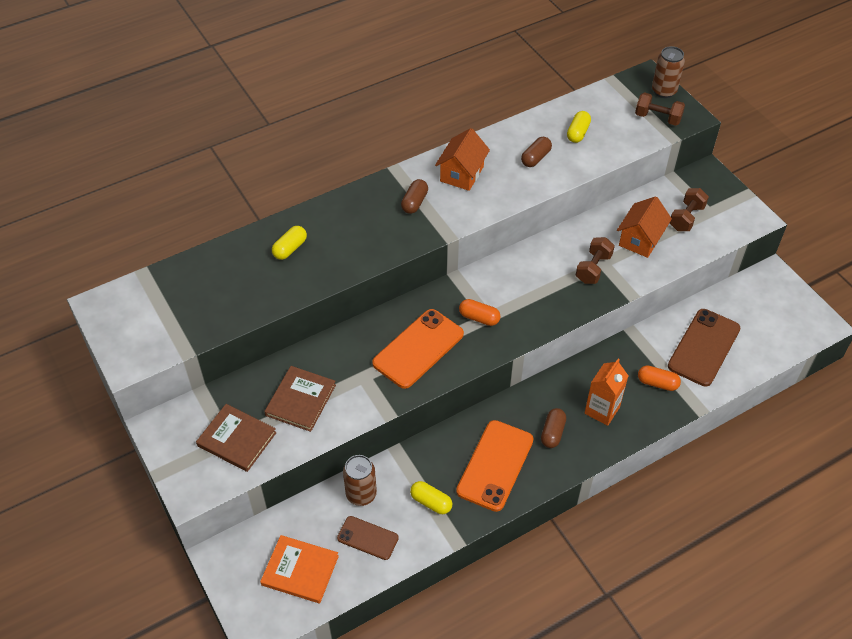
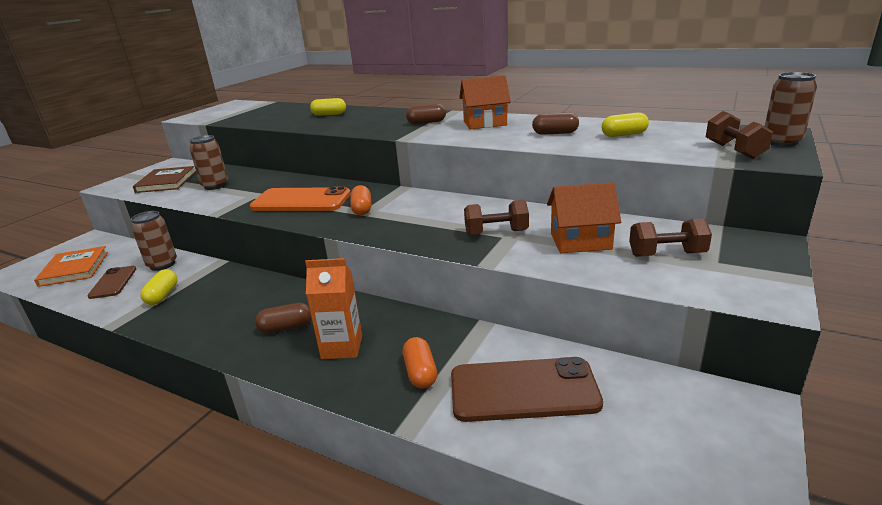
camera: 60 degrees right, 25 degrees down
brown book [264,366,336,432] -> brown can [189,135,228,190]
orange phone [456,420,533,512] -> none

